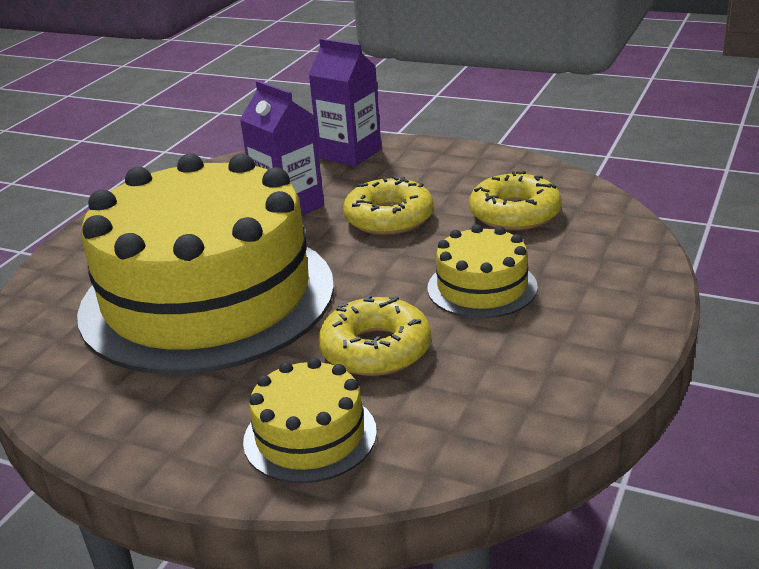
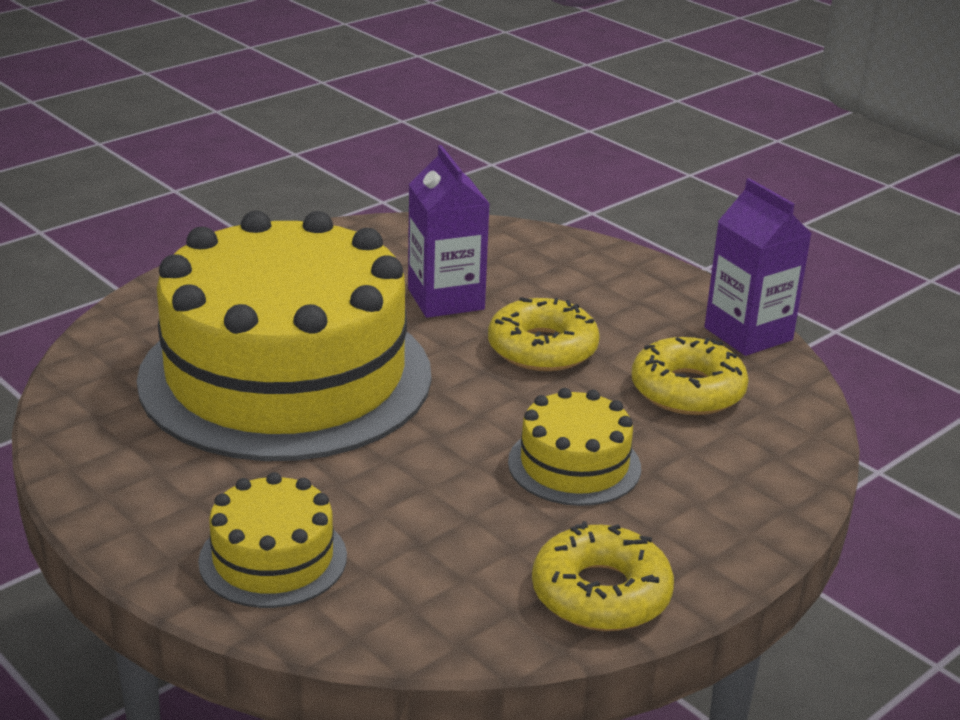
camera: 20 degrees right, 0 degrees up
purple carton [309,39,381,166] -> purple carton moved to [704,178,812,356]
yellow donut [319,295,431,376] -> yellow donut moved to [532,521,674,631]

